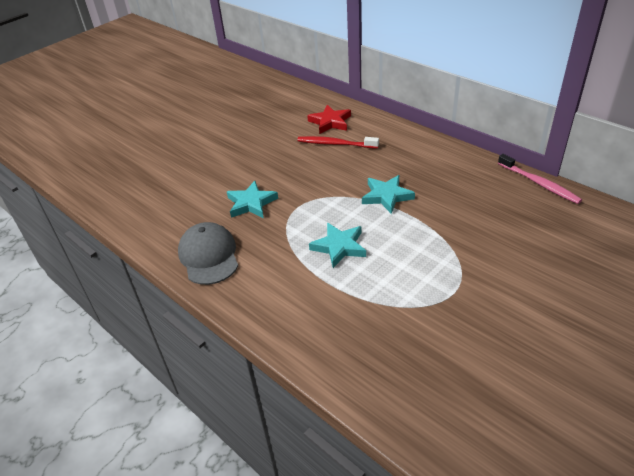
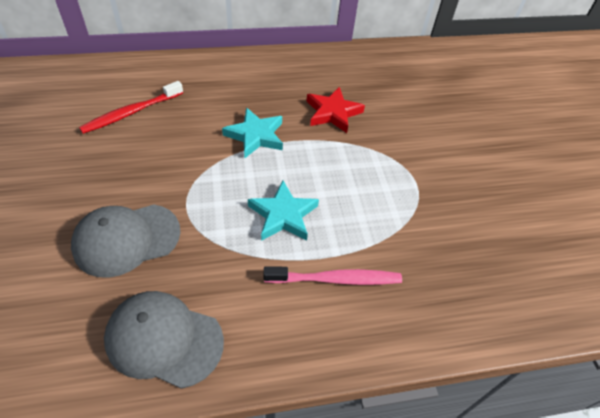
camera: 60 degrees left, 10 degrees up
turquoise star [227,181,278,218] -> grey cap [71,204,181,278]
red star [307,105,351,134] -> red star moved to [306,87,365,133]
pink toothbrush [498,154,582,204] -> pink toothbrush moved to [264,266,402,285]

